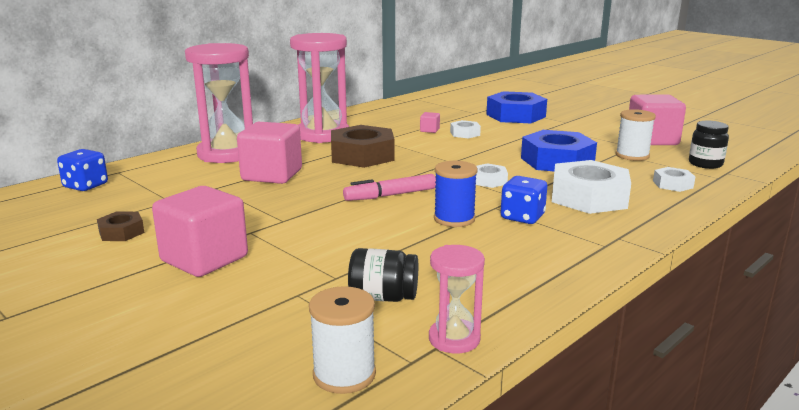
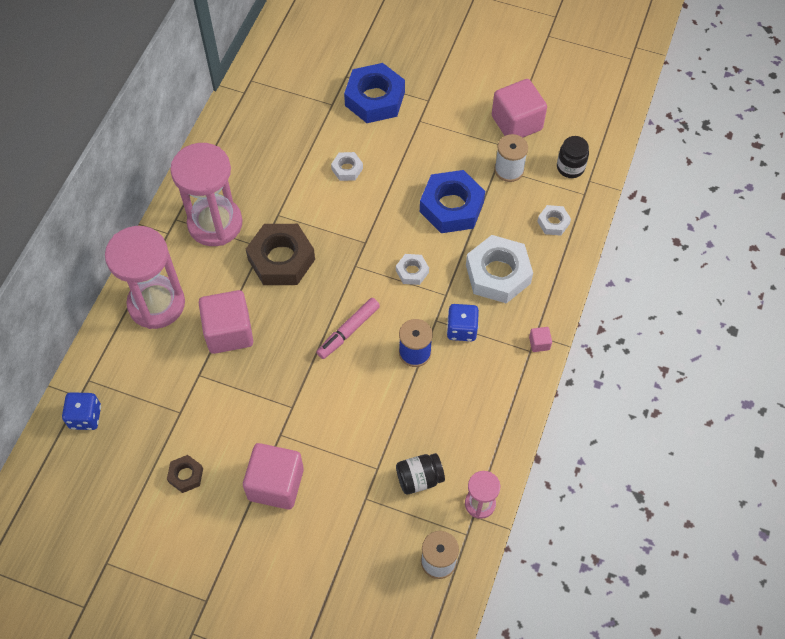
camera: 25 degrees left, 40 degrees up
pink cube [420,112,440,133] -> pink cube moved to [529,327,552,352]

